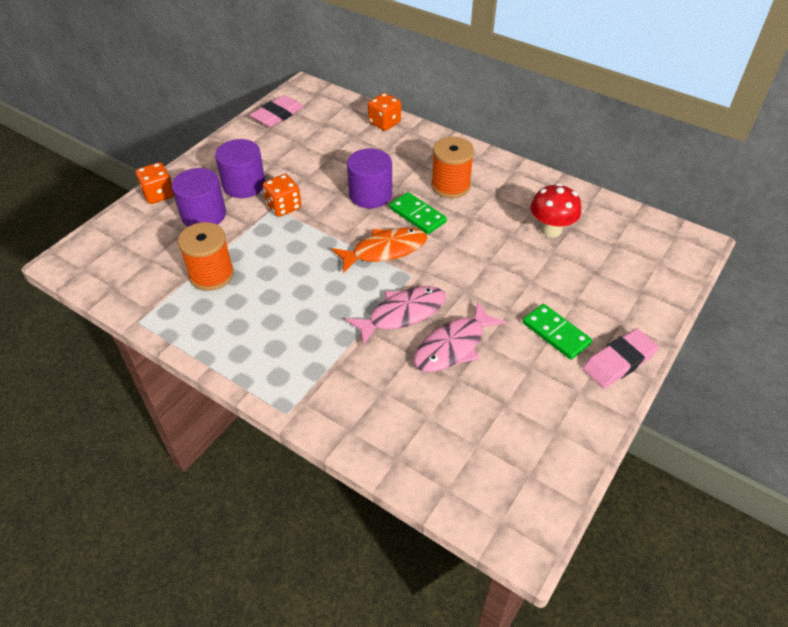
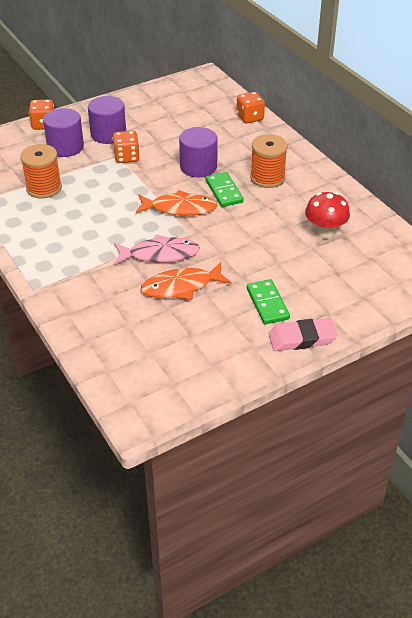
camera: 25 degrees right, 5 degrees down
pink eraser [250,95,304,127] -> none
pink fish [414,302,506,372] -> orange fish [141,262,232,300]

